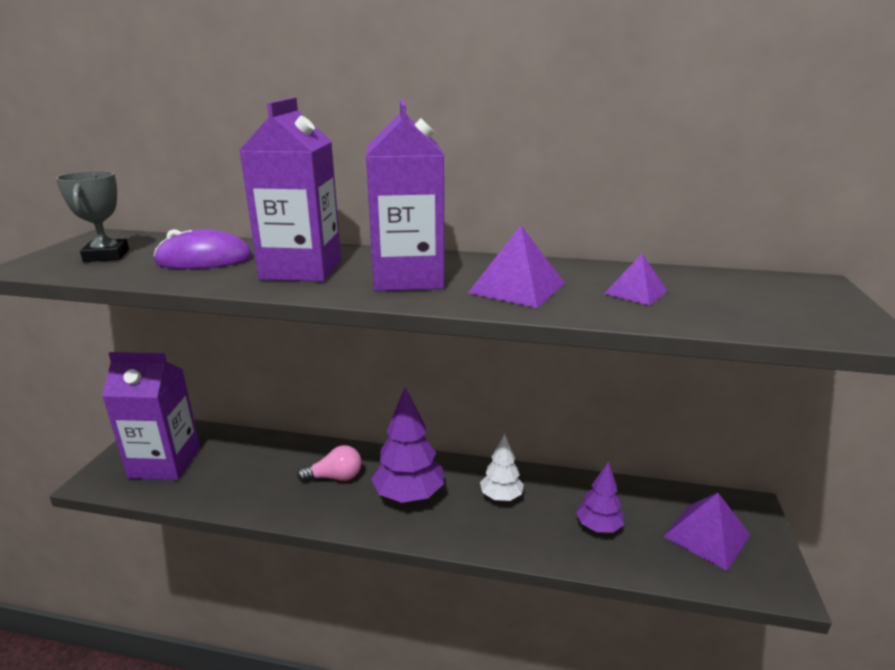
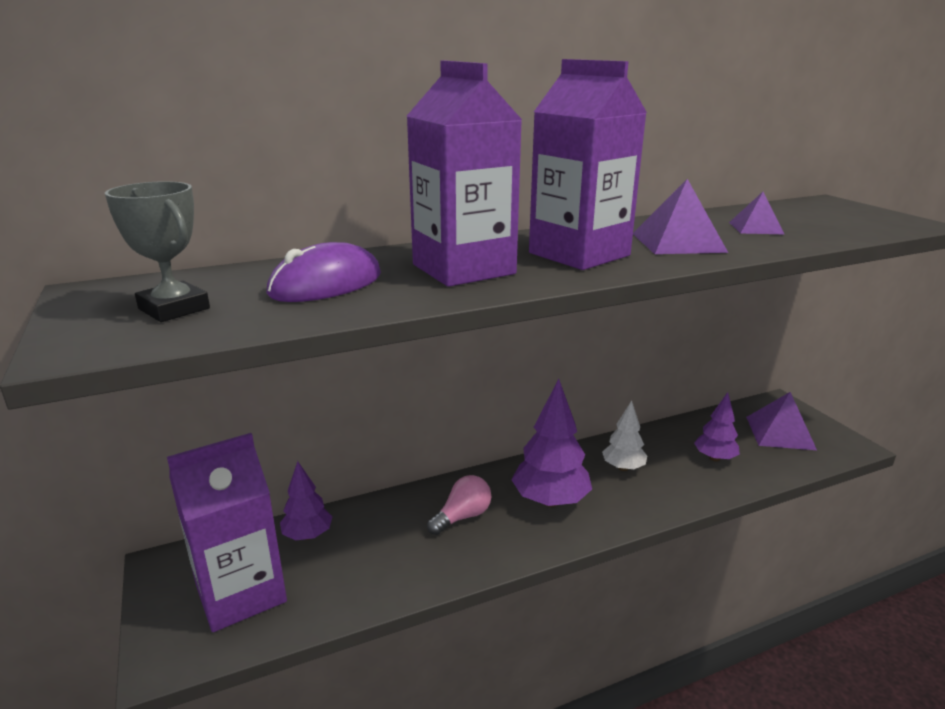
camera: 35 degrees left, 0 degrees up
none -> purple tree [280,461,333,540]

